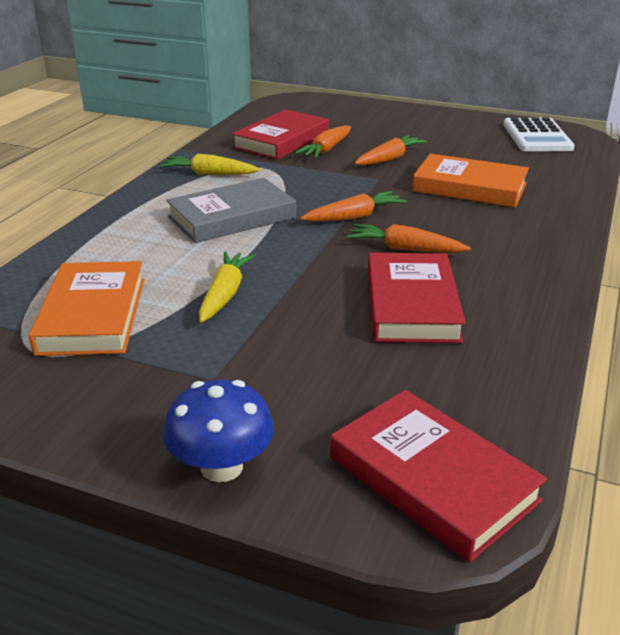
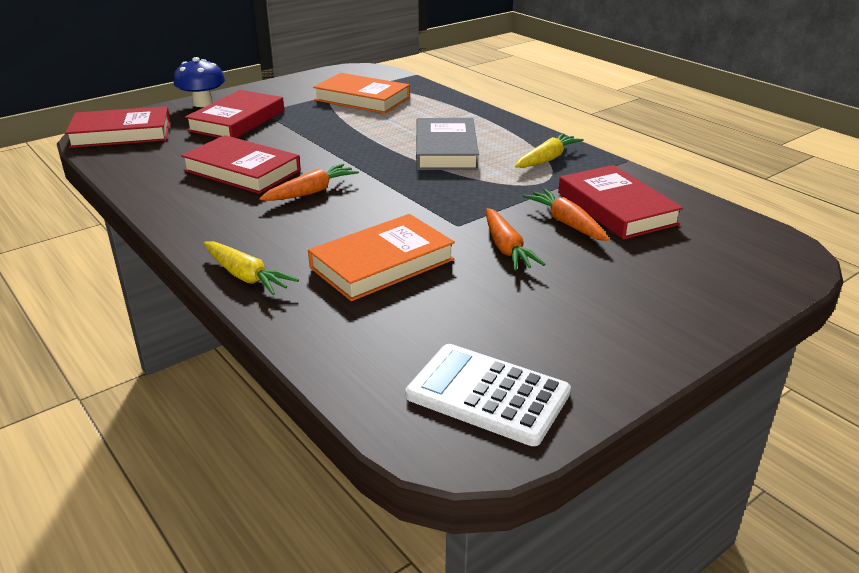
camera: 120 degrees right, 0 degrees up
yellow carrot [199,251,256,323] -> yellow carrot moved to [204,241,299,295]
orange carrot [300,191,406,222] -> none
none -> red book [185,90,284,138]

